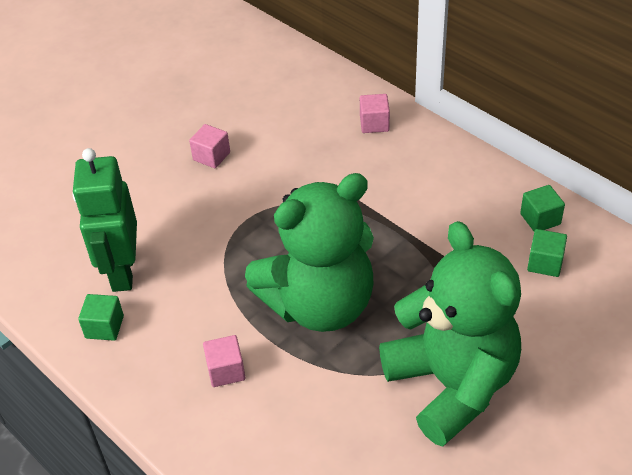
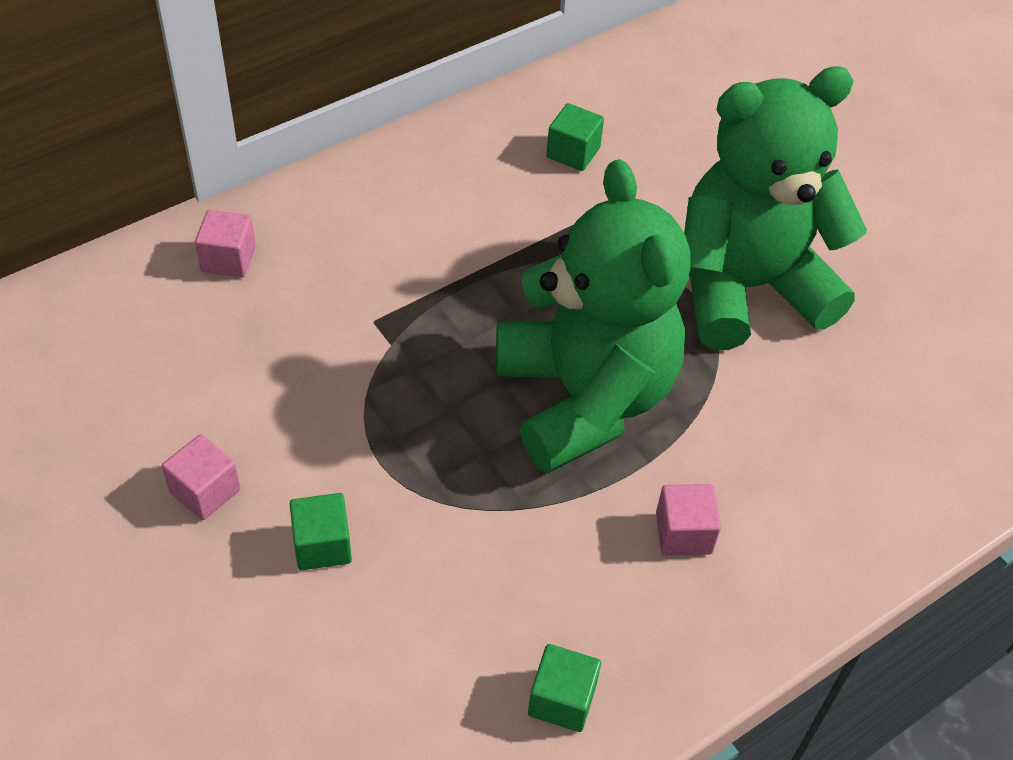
camera: 85 degrees left, 5 degrees up
green robot [73,148,137,292] -> none
green cube [520,185,565,231] -> green cube moved to [290,493,352,570]

